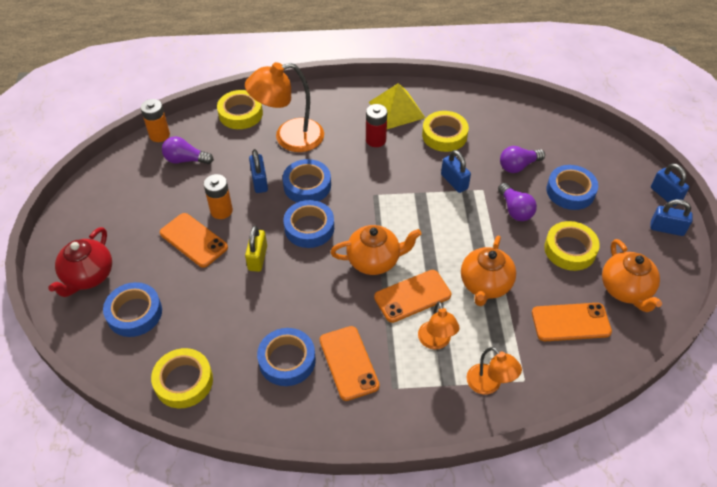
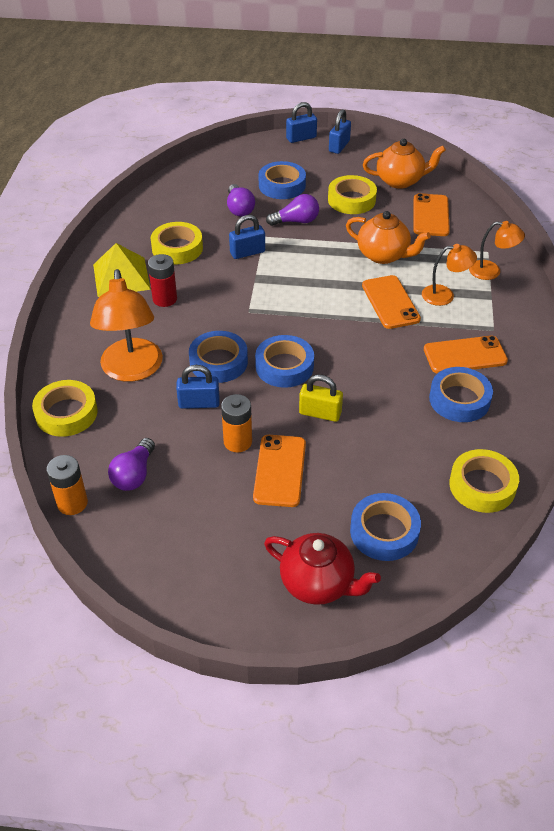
camera: 80 degrees left, 5 degrees down
orange phone [160,213,228,268] -> orange phone turned 45 degrees counterclockwise [253,435,306,507]
orange teapot [331,225,421,275] -> none
orange lamp [466,347,522,395] -> orange lamp turned 45 degrees clockwise [469,221,525,280]

